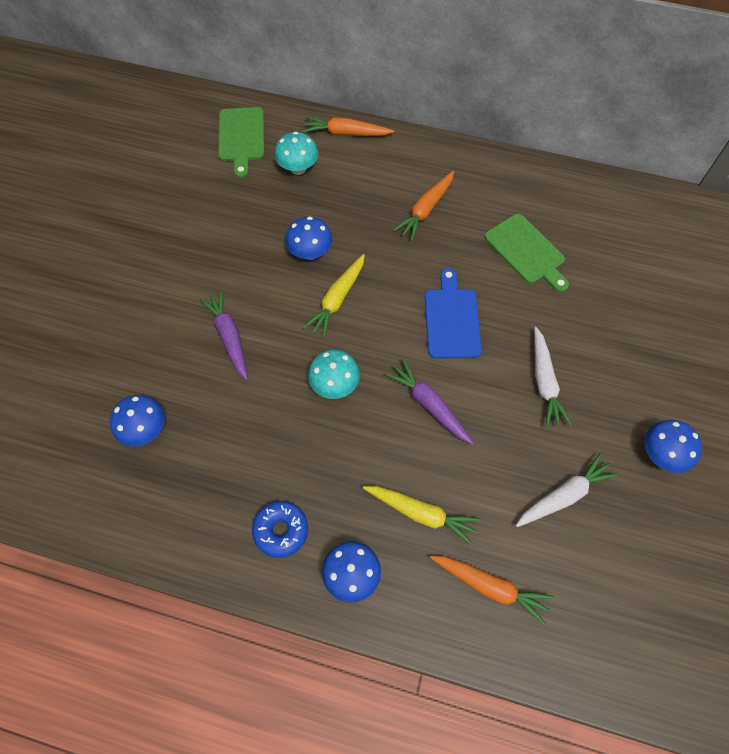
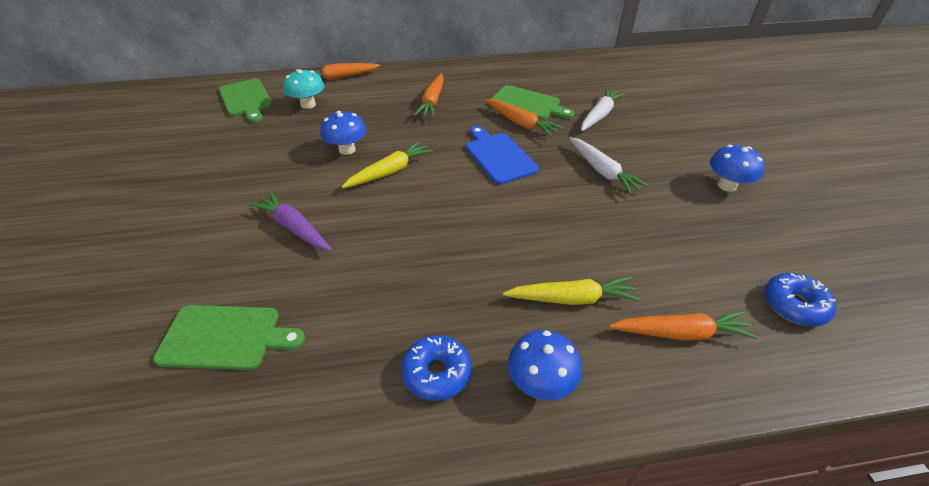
camera: 25 degrees left, 20 degrees down
blue mushroom [110,395,165,447] -> green cutting board [153,305,305,370]
yellow carrot [303,254,365,338] -> yellow carrot turned 135 degrees counterclockwise [342,141,433,188]
turquoise mushroom [308,350,360,399] -> none
purple carrot [385,359,473,444] -> none
white carrot [516,453,618,527] -> white carrot moved to [581,89,625,131]
none -> orange carrot [485,100,563,137]
none -> blue donut [765,273,836,326]

